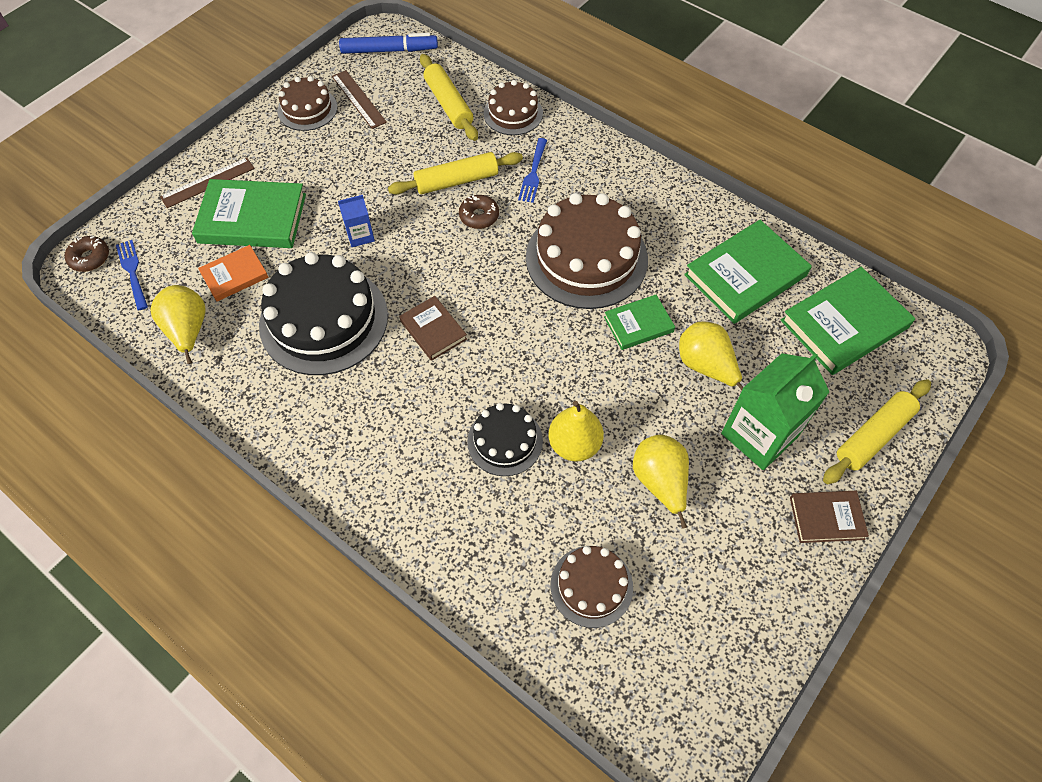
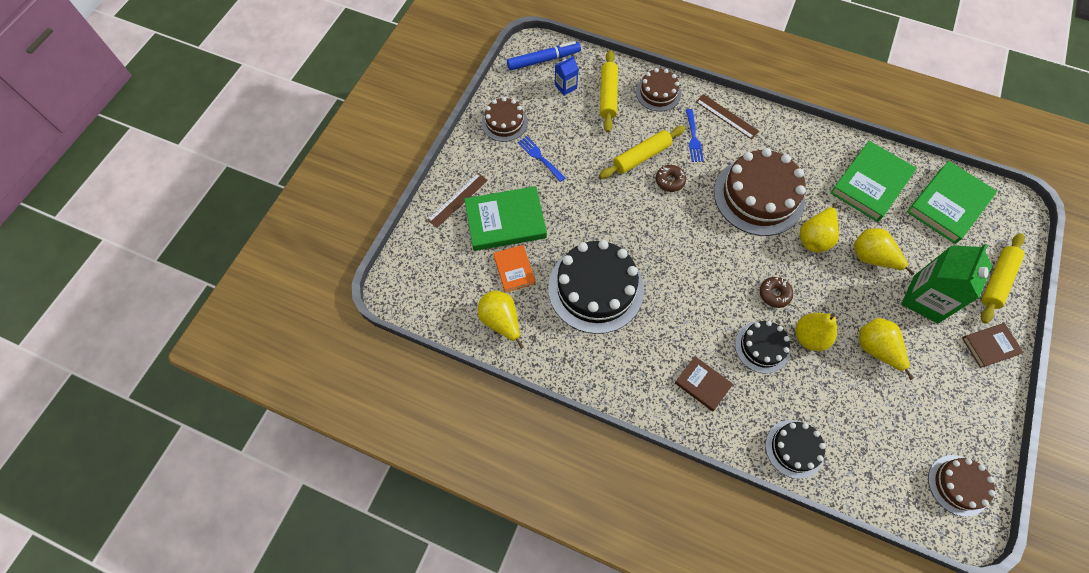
camera: 15 degrees left, 5 degrees up
brown donut [65,236,109,272] -> brown donut moved to [760,277,793,308]
blue fork [116,240,148,310] -> blue fork moved to [518,136,565,182]
orange book [198,245,269,302] -> orange book turned 60 degrees counterclockwise [493,245,535,293]
brown ruler [332,70,387,129] -> brown ruler moved to [696,94,759,139]
blue carton [338,195,375,247] -> blue carton moved to [555,56,579,95]
brown book [399,296,467,361] -> brown book moved to [675,356,733,412]
yellow rolling pin [420,54,478,141] -> yellow rolling pin turned 45 degrees clockwise [600,50,618,133]
brown cake [551,546,633,628] -> brown cake moved to [928,455,996,517]
green book [604,295,675,350] -> yellow pear [800,203,839,252]
none -> black cake [765,420,826,479]

